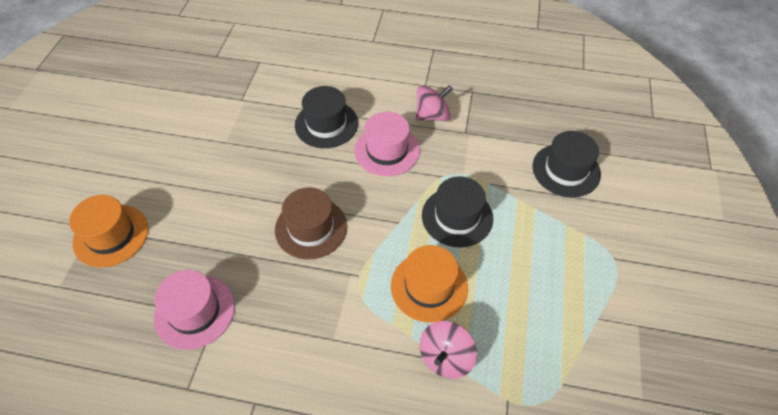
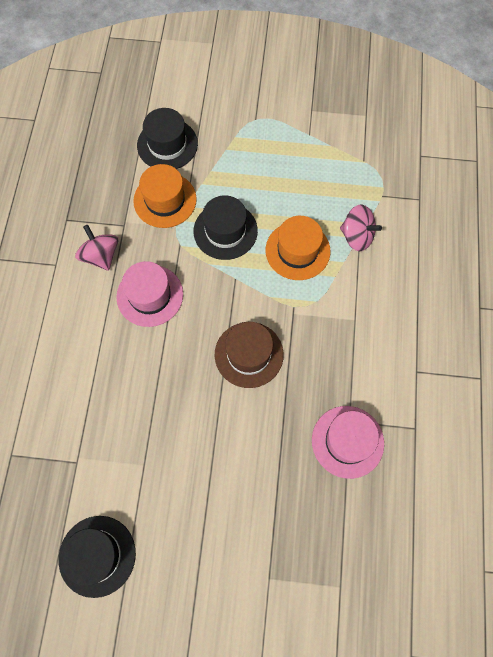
camera: 95 degrees left, 15 degrees up
orange hat [69,195,148,268] -> orange hat moved to [133,164,197,228]
black hat [295,86,358,148] -> black hat moved to [58,516,136,598]

